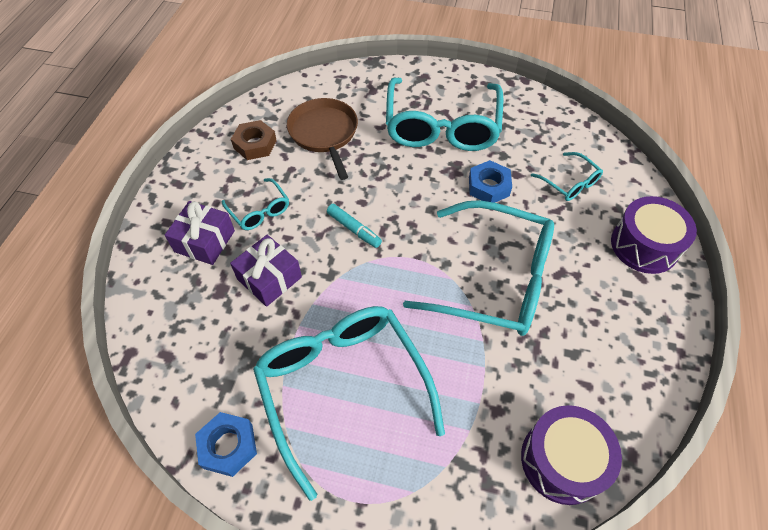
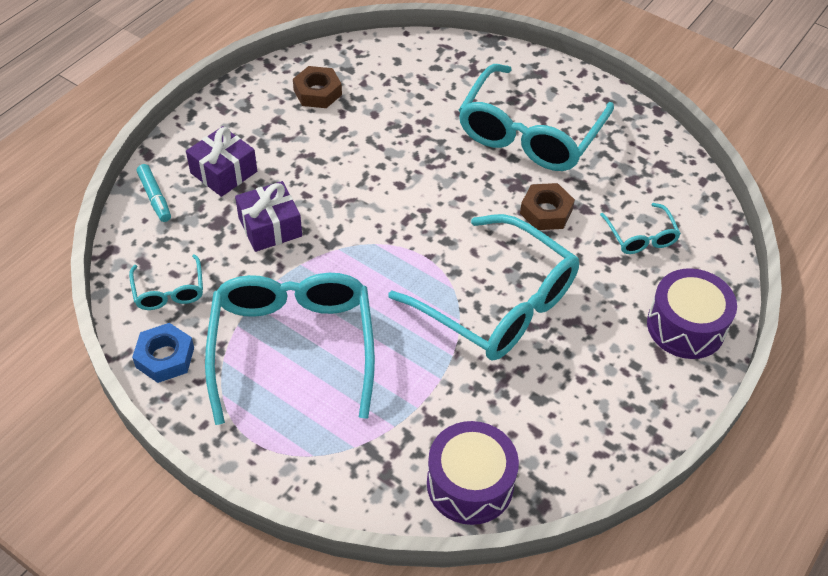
camera: 20 degrees right, 5 degrees down
turquoise glasses [222,178,289,230] -> turquoise glasses moved to [129,254,203,310]
brown pan [287,98,358,180] -> none
turquoise marker [327,204,382,248] -> turquoise marker moved to [137,164,171,222]
blue nut [469,160,512,203] -> brown nut [520,183,575,230]

